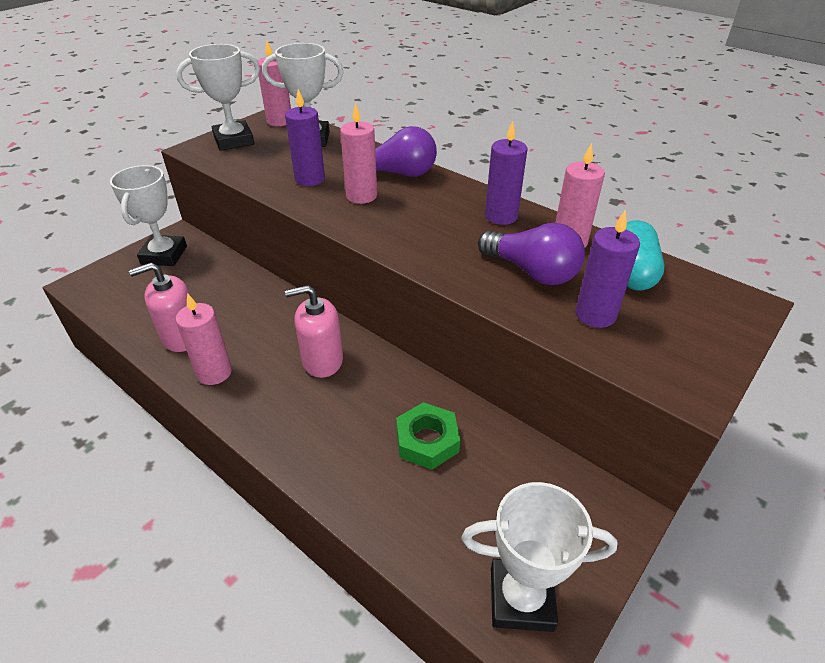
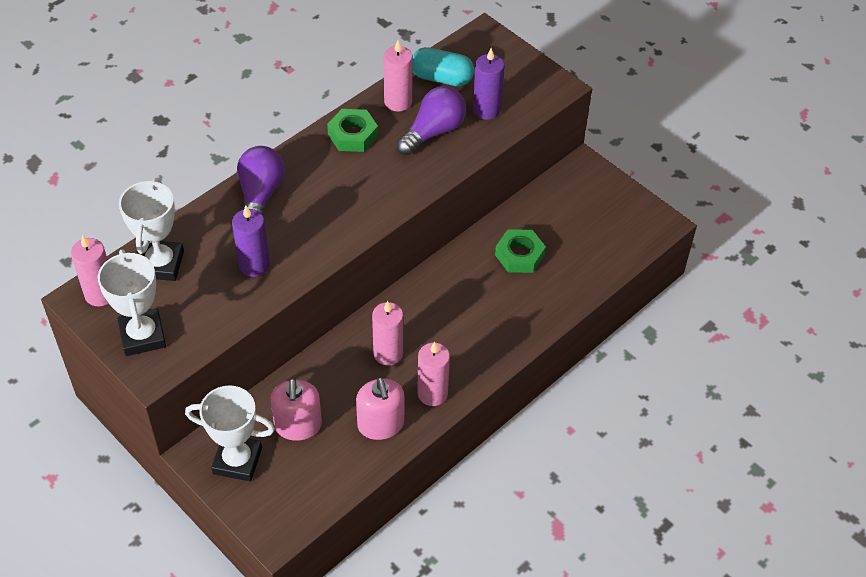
camera: 85 degrees left, 10 degrees up
pink soap dispenser [285,285,343,378] -> pink soap dispenser moved to [270,378,322,441]
pink candle [340,103,377,204] -> pink candle moved to [372,301,403,366]
white trophy [462,482,618,632] -> none
purple candle [485,121,528,225] -> green nut [327,109,378,152]

